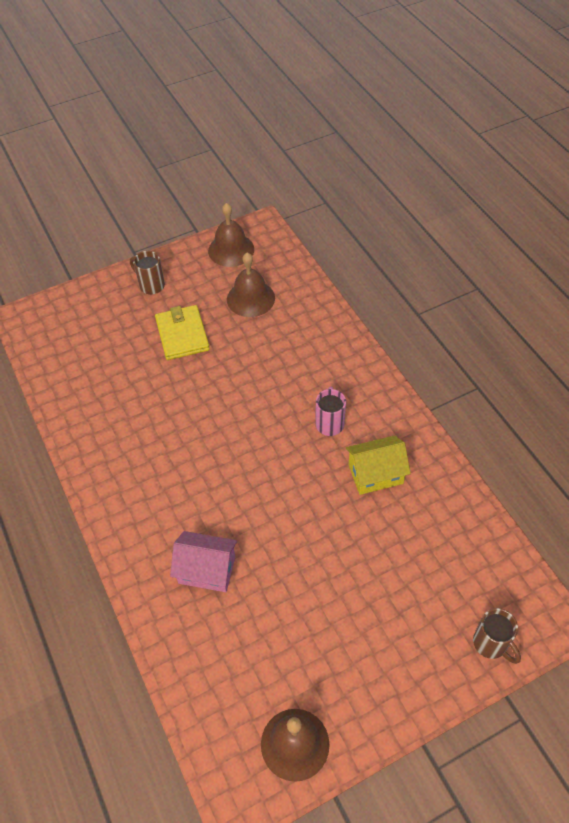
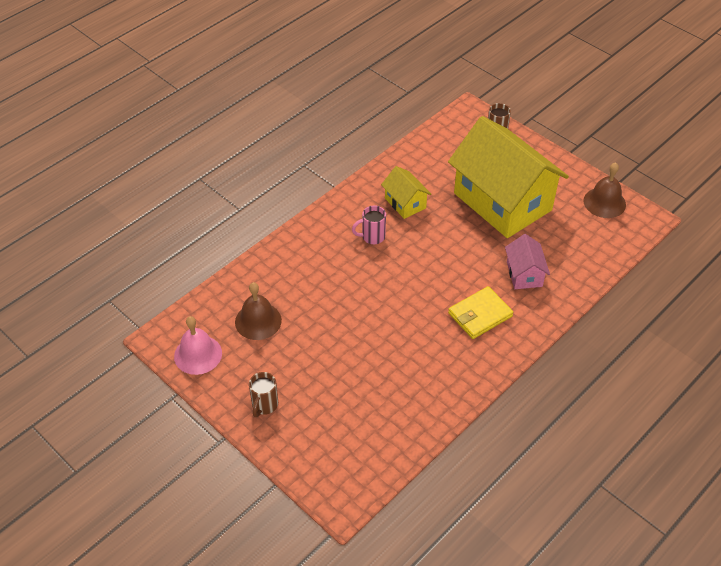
camera: 110 degrees left, 5 degrees down
yellow wallet [155,305,210,360] -> yellow wallet moved to [448,286,513,339]
brown bell [208,203,254,267] -> pink bell [174,316,222,375]
none -> yellow house [448,116,569,238]

